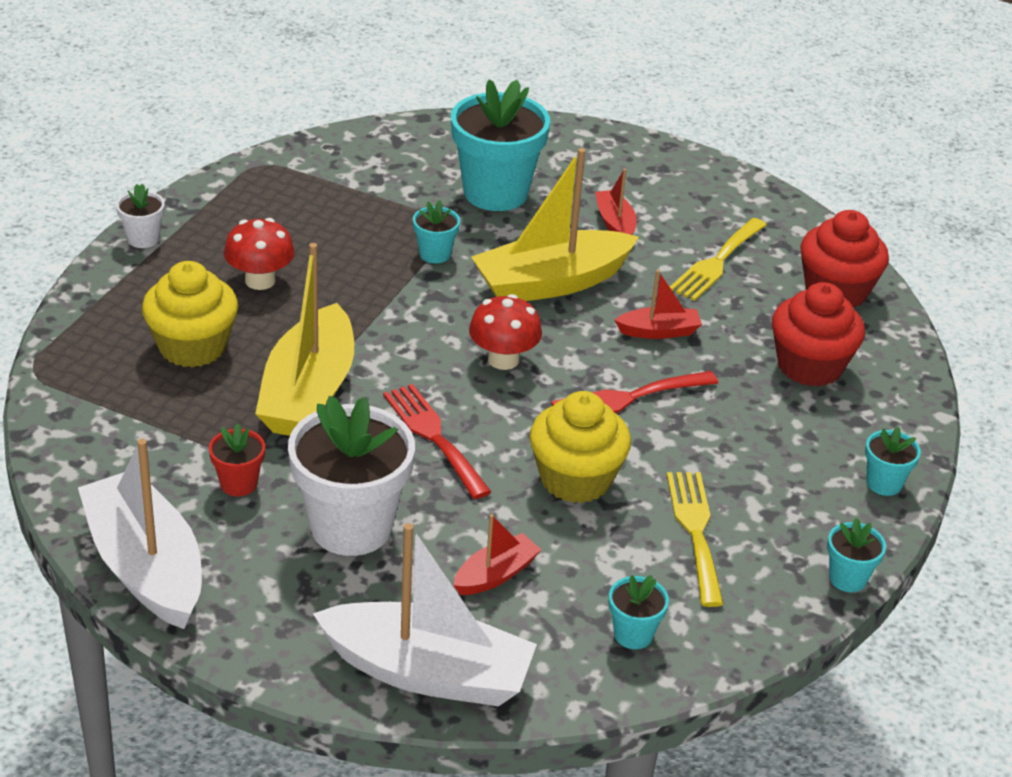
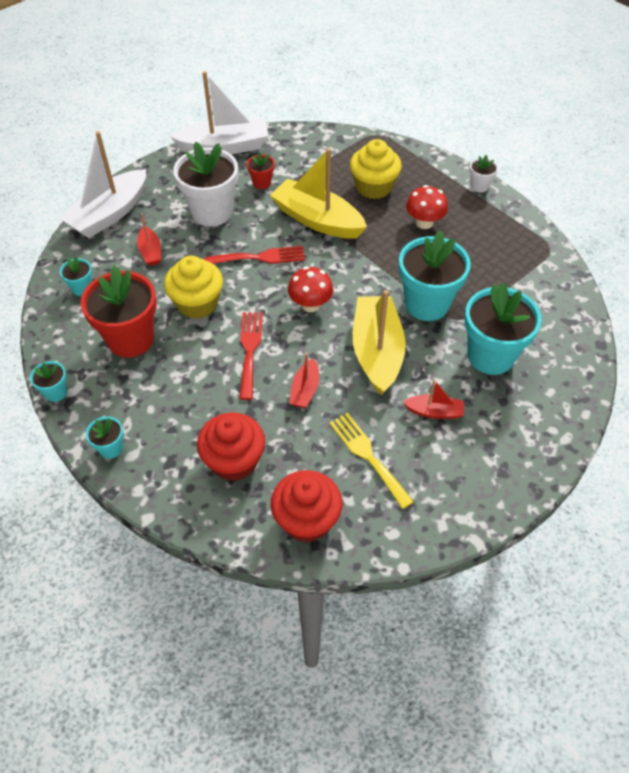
camera: 115 degrees right, 15 degrees up
turquoise flower pot [413,200,460,264] -> turquoise flower pot [399,230,471,321], size x2.17
yellow fork [667,472,723,607] -> red flower pot [81,265,157,358]

